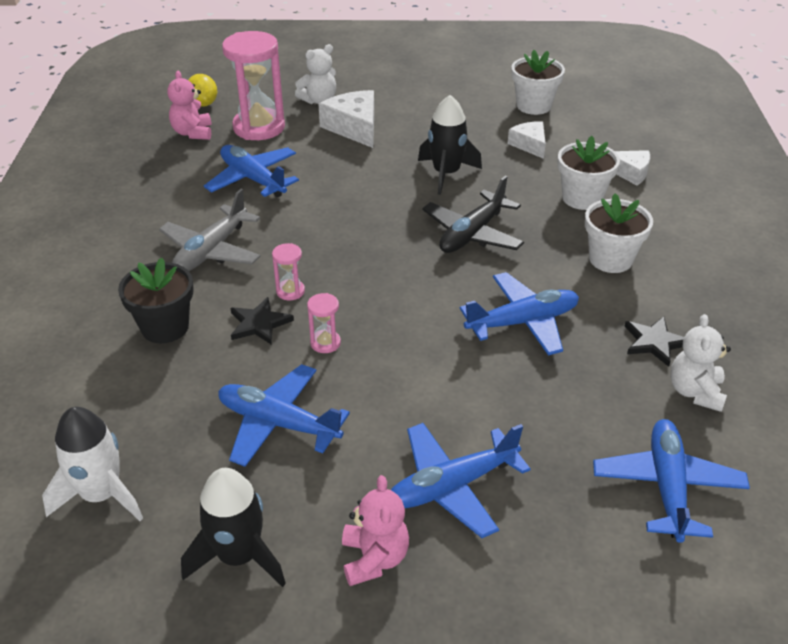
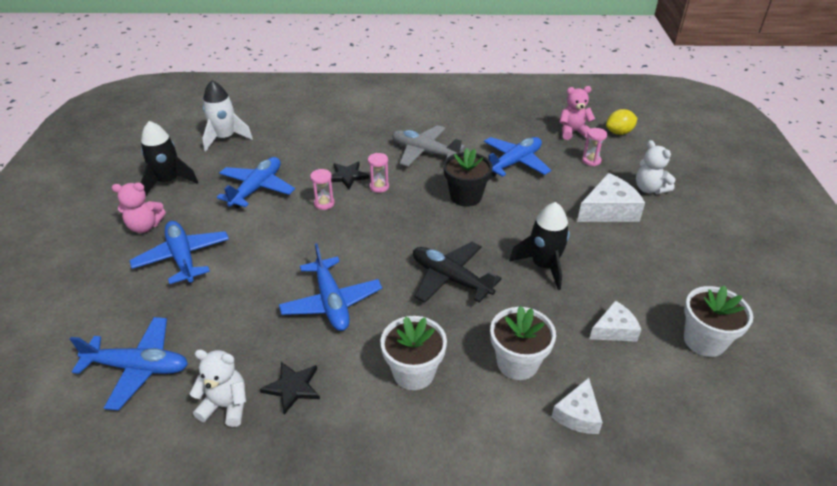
camera: 90 degrees right, 0 degrees up
black flower pot [118,257,194,343] -> black flower pot moved to [443,148,493,207]
pink hourglass [222,31,285,140] -> pink hourglass [582,128,607,166], size x0.44

